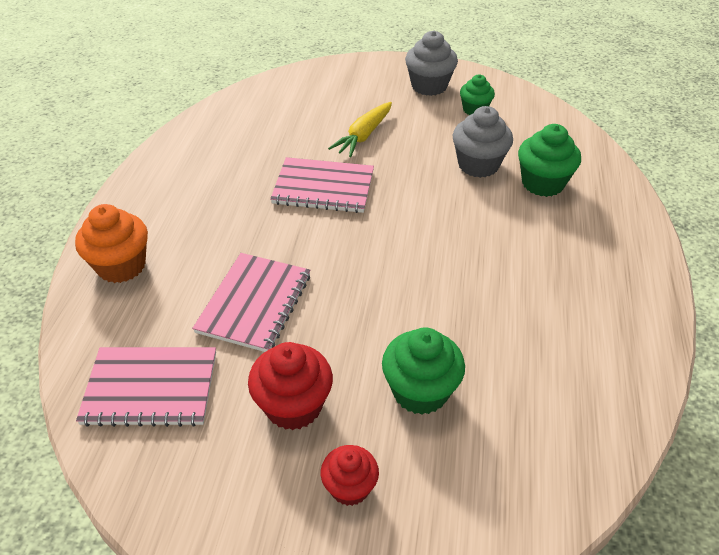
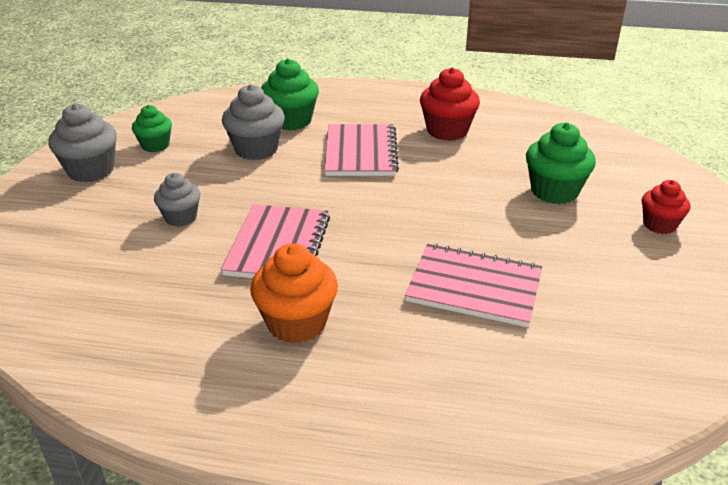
camera: 90 degrees left, 10 degrees down
orange cupcake [75,204,148,283] -> orange cupcake moved to [250,243,338,344]
pink notebook [76,347,216,427] -> pink notebook moved to [325,124,399,176]
red cupcake [248,342,333,430] -> red cupcake moved to [420,67,480,141]
yellow carrot [328,102,392,157] -> grey cupcake [154,173,200,226]

